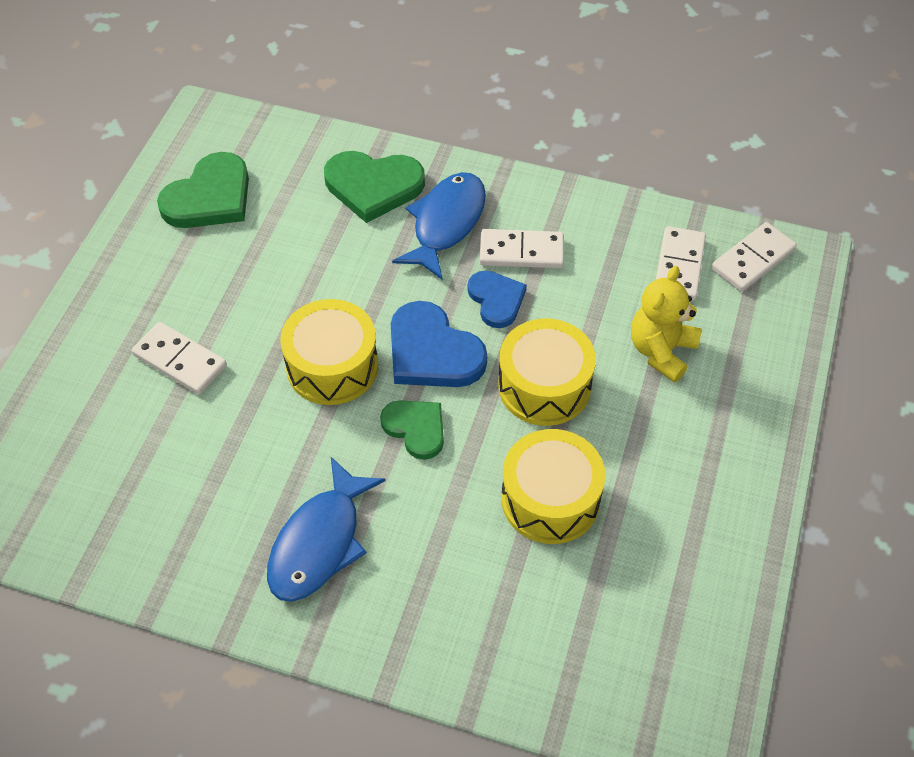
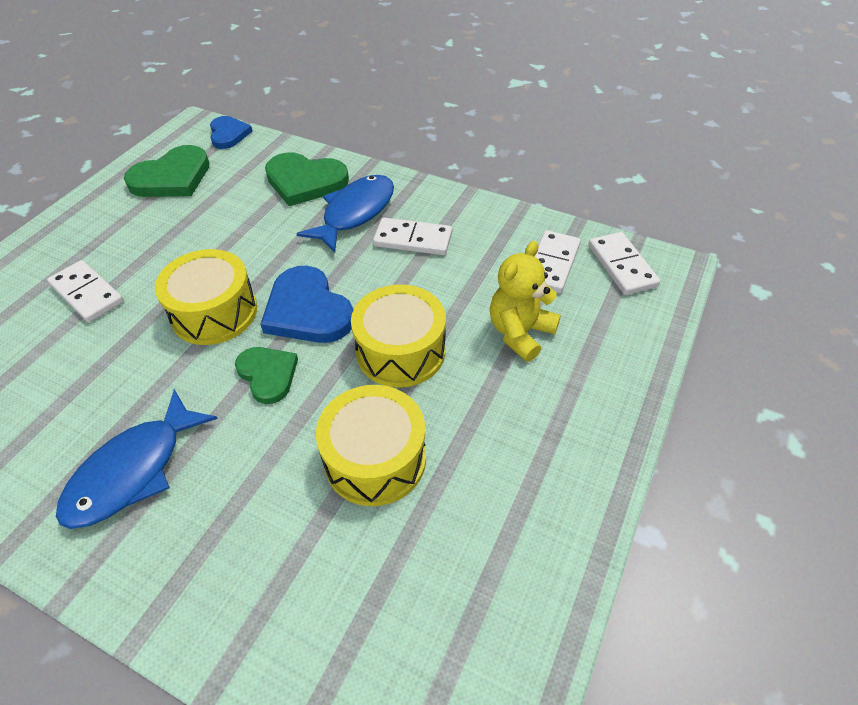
camera: 10 degrees right, 5 degrees down
blue heart [467,271,527,328] -> blue heart moved to [210,116,252,149]
white domino [711,222,797,292] -> white domino turned 75 degrees counterclockwise [588,232,660,295]

